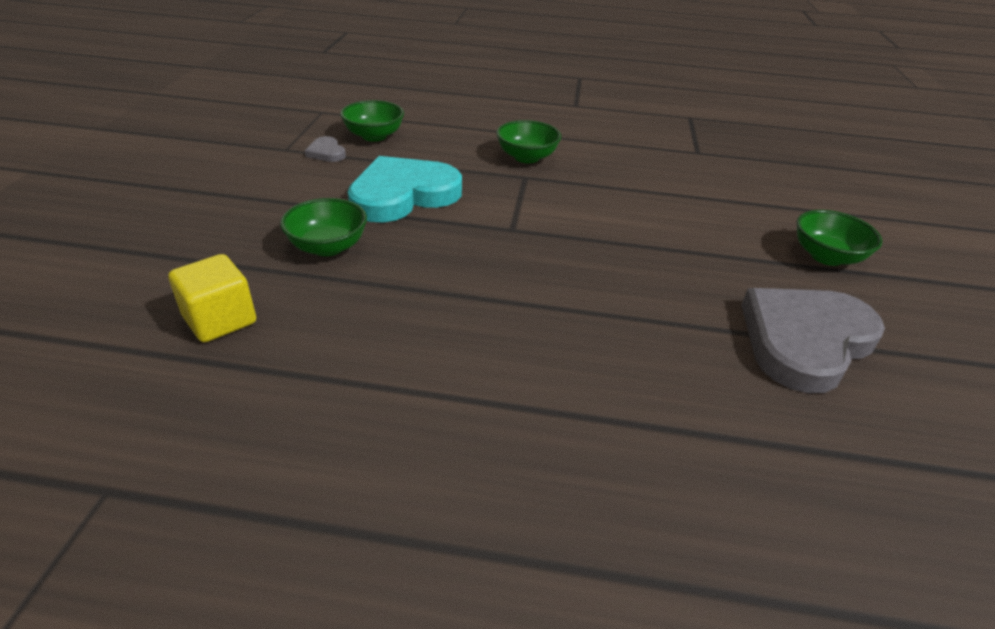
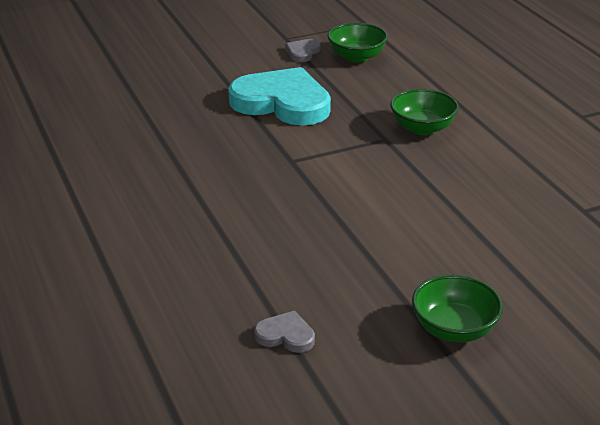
camera: 60 degrees right, 5 degrees down
yellow cube [168,254,256,342] -> none
green bowl [280,198,367,256] -> none
grey heart [741,288,885,394] -> grey heart [254,311,315,353], size x0.42

